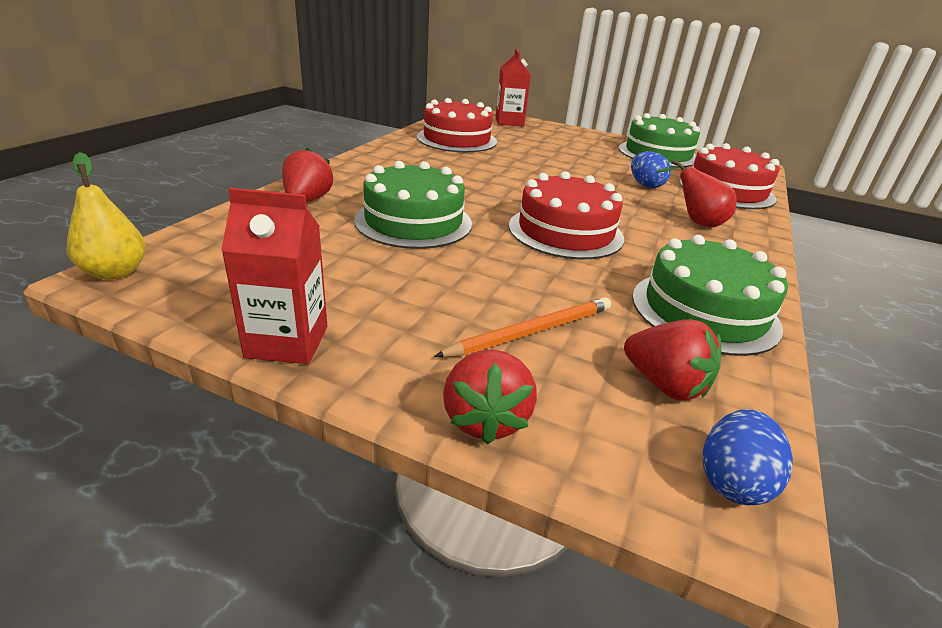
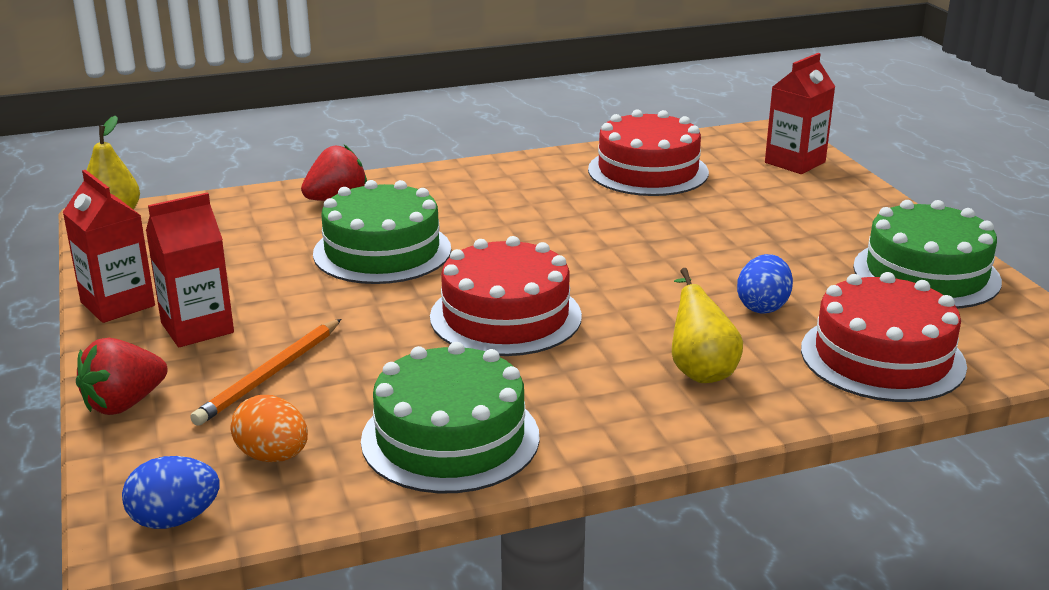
camera: 50 degrees right, 5 degrees down
orange pencil [434,297,611,357] -> orange pencil turned 105 degrees clockwise [190,319,341,426]
red strawberry [624,319,721,400] -> orange egg [230,395,308,462]
red pear [655,159,737,227] -> yellow pear [672,268,743,383]
none -> red carton [146,192,234,347]

